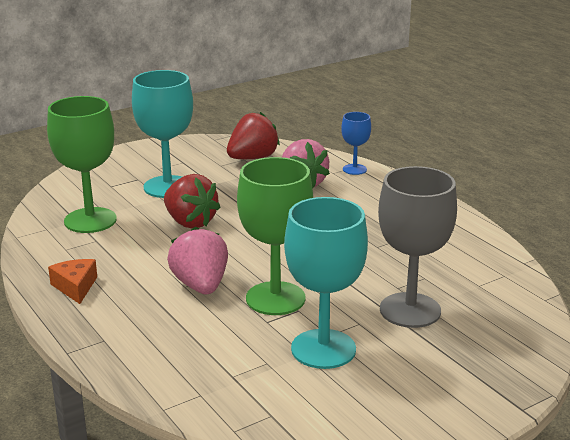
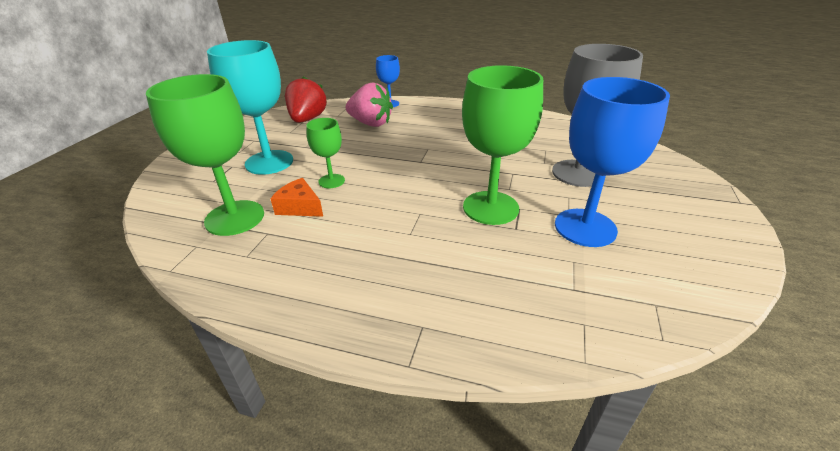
camera: 40 degrees left, 10 degrees up
orange cheese [48,259,97,304] -> orange cheese moved to [270,178,323,217]
red strawberry [164,174,221,228] -> green goblet [306,118,345,188]
pink strawberry [167,226,228,294] -> none
turquoise goblet [284,197,368,369] -> blue goblet [555,77,670,247]

